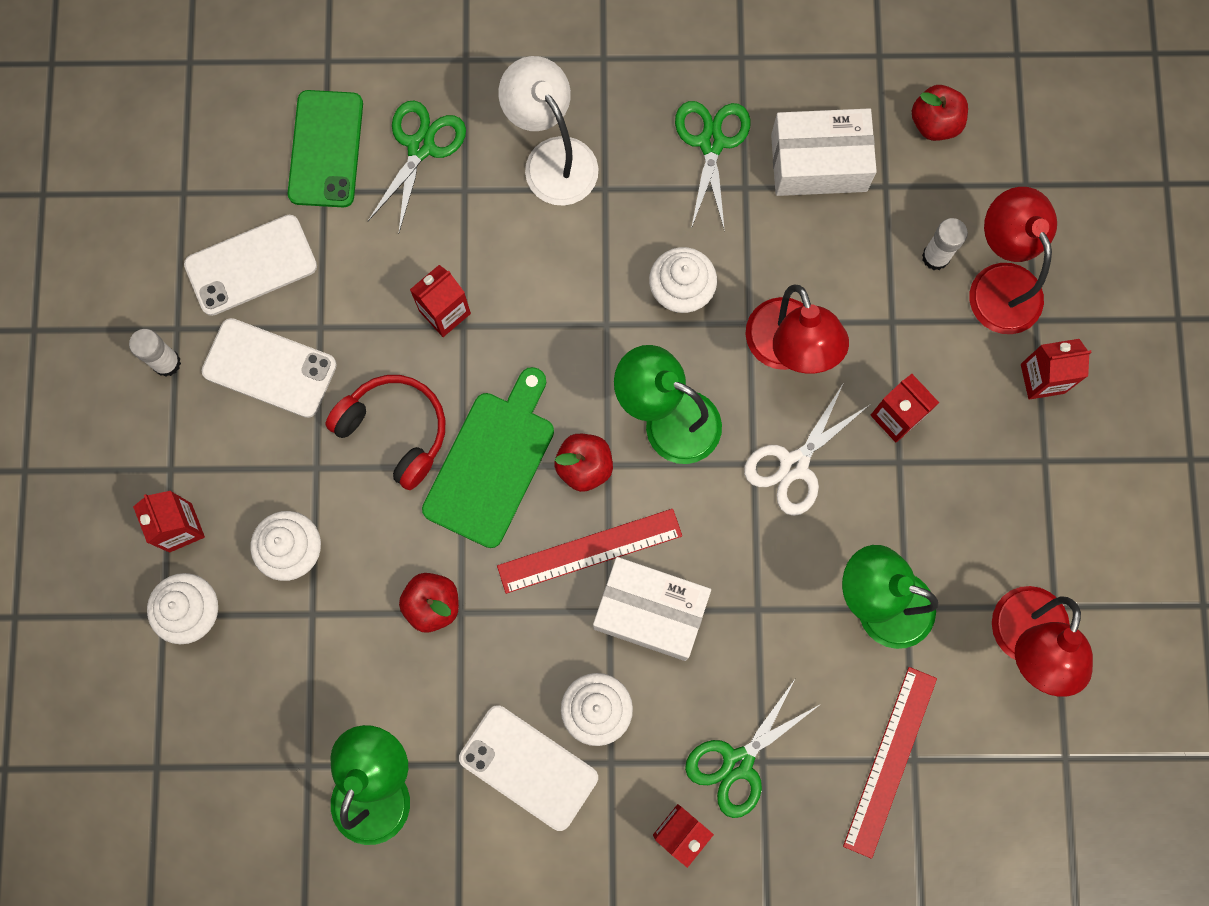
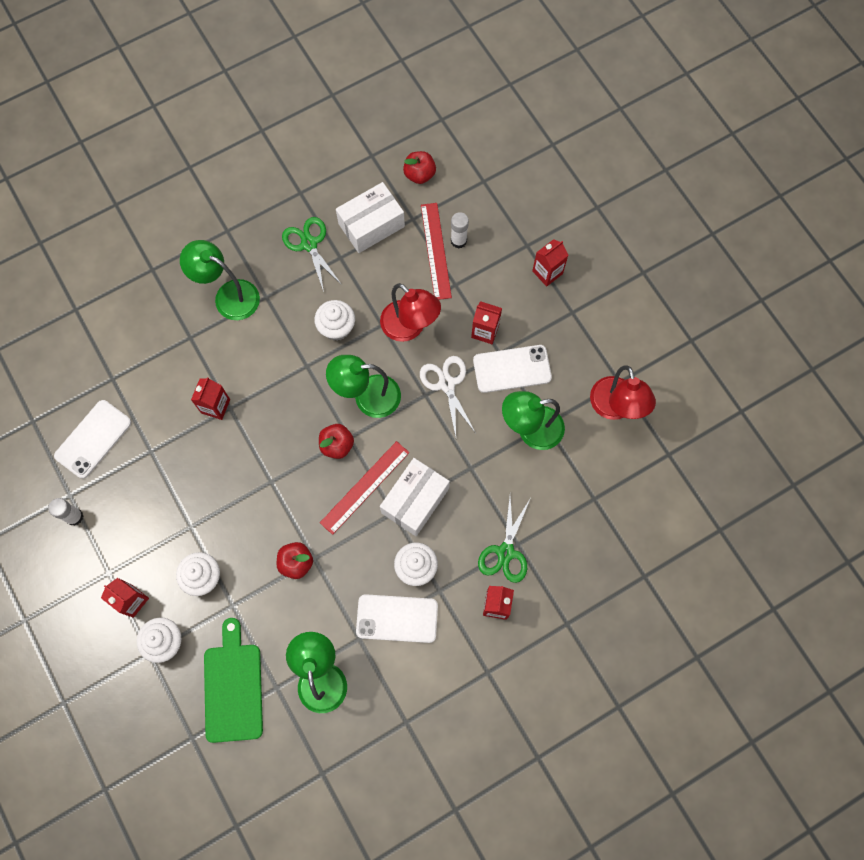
camera: 30 degrees left, 5 degrees down
white phone [202,318,337,418] -> white phone moved to [473,345,552,393]
green phone [288,90,363,207] -> none
red headphones [325,375,445,490] -> none
green scissors [367,100,466,232] -> none
green cutting board [422,367,554,548] -> green cutting board moved to [204,618,263,743]
white lamp [498,56,599,206] -> green lamp [180,240,260,320]
white box [593,557,711,661] -> white box turned 45 degrees counterclockwise [380,458,450,536]
white scissors [744,384,869,516] -> white scissors turned 150 degrees clockwise [420,356,475,437]
red ruler [843,667,937,859] -> red ruler moved to [421,203,452,300]
red lamp [970,187,1057,334] -> none

